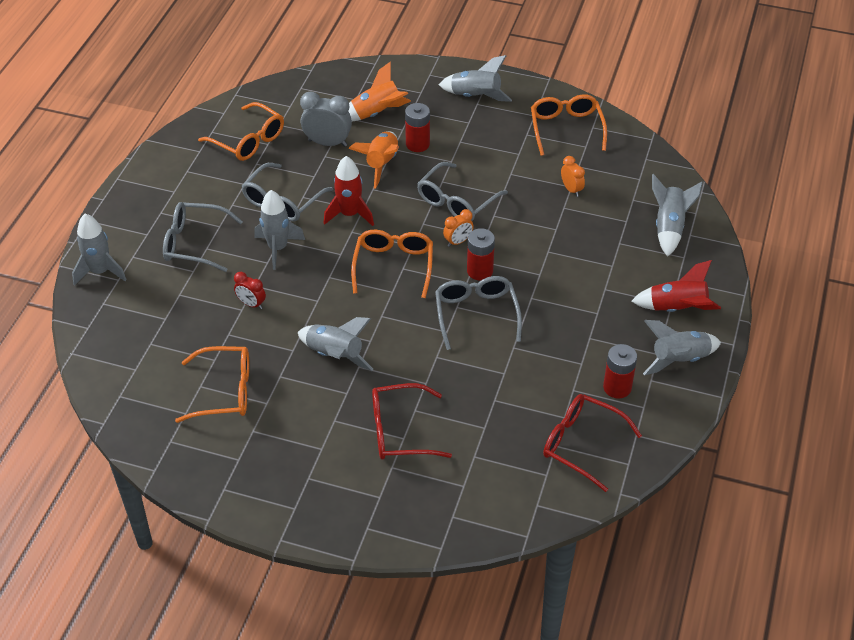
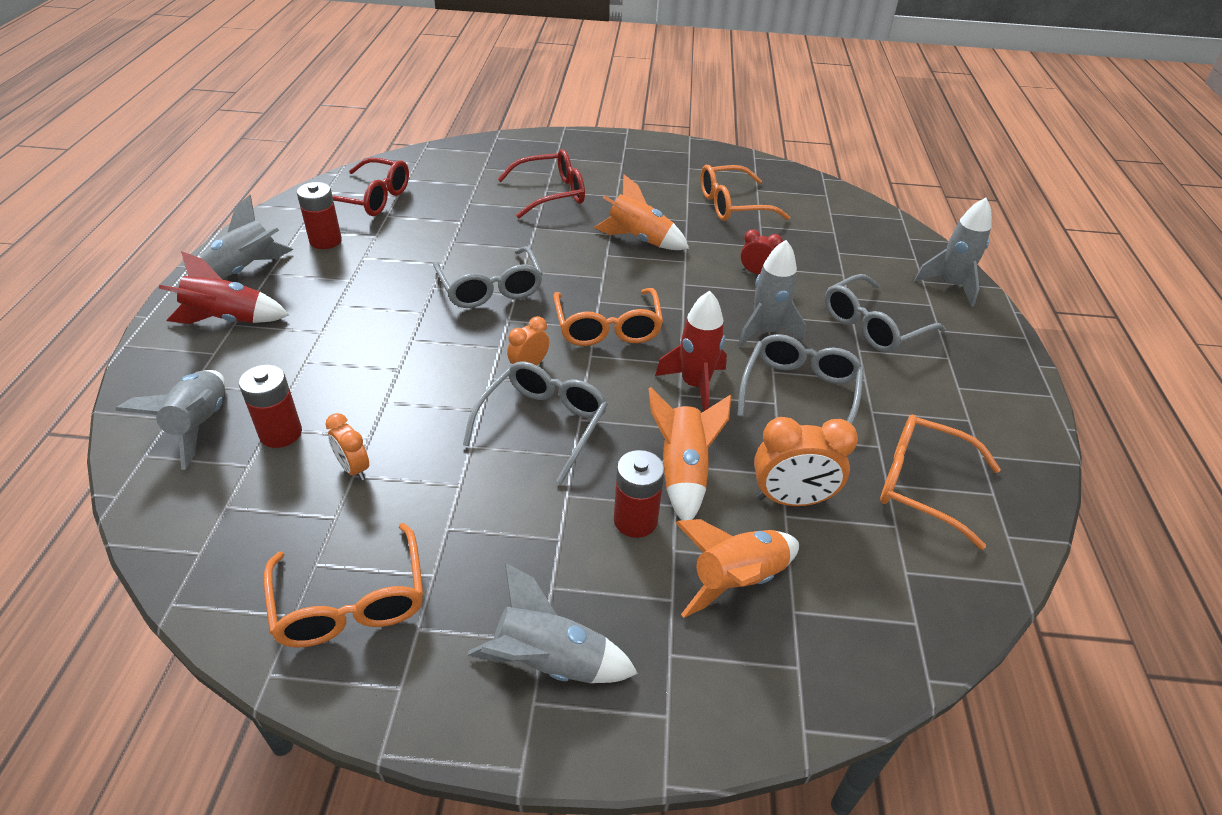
camera: 165 degrees right, 5 degrees down
grey glasses [163,202,243,272] -> grey glasses turned 150 degrees clockwise [825,274,946,353]
grey rocket [298,317,373,371] -> orange rocket [594,175,689,250]
grey clock [300,91,352,147] -> orange clock [754,417,858,506]
red battery [467,228,495,280] -> red battery moved to [239,365,302,448]

